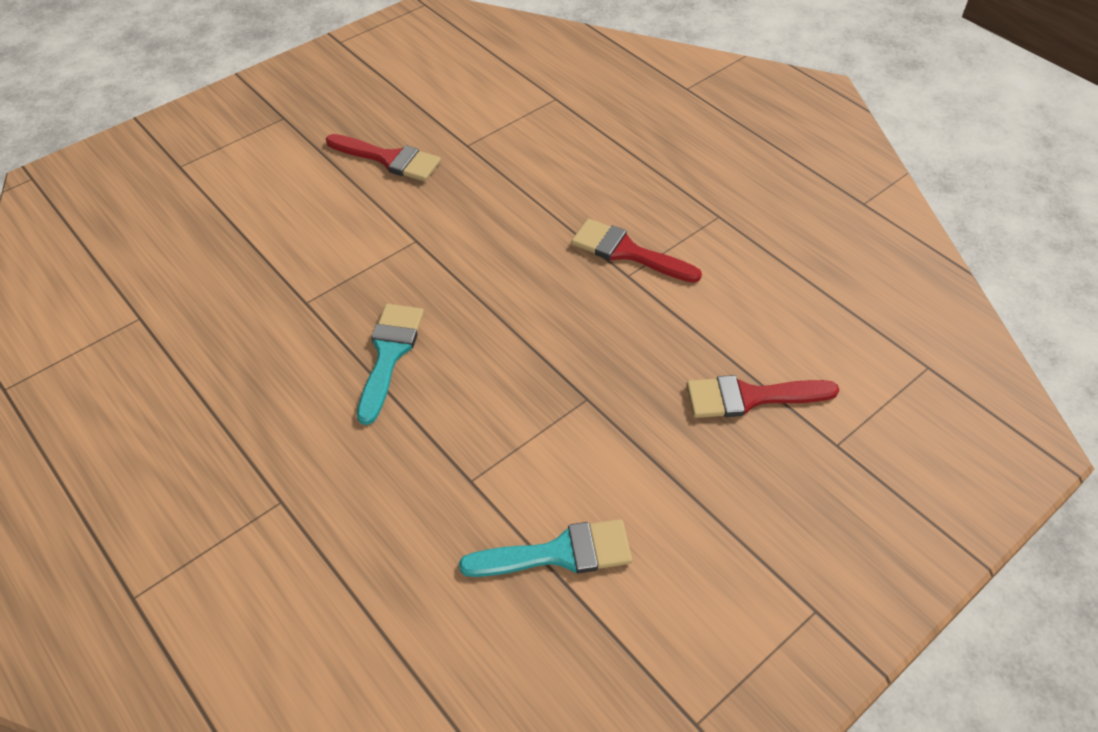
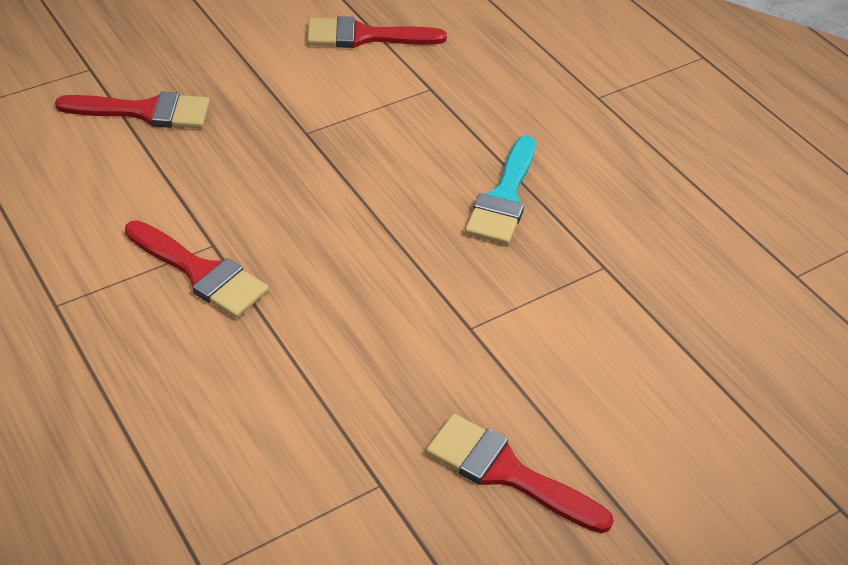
camera: 175 degrees left, 5 degrees down
turquoise brush [459,519,632,577] -> red brush [307,16,447,48]

